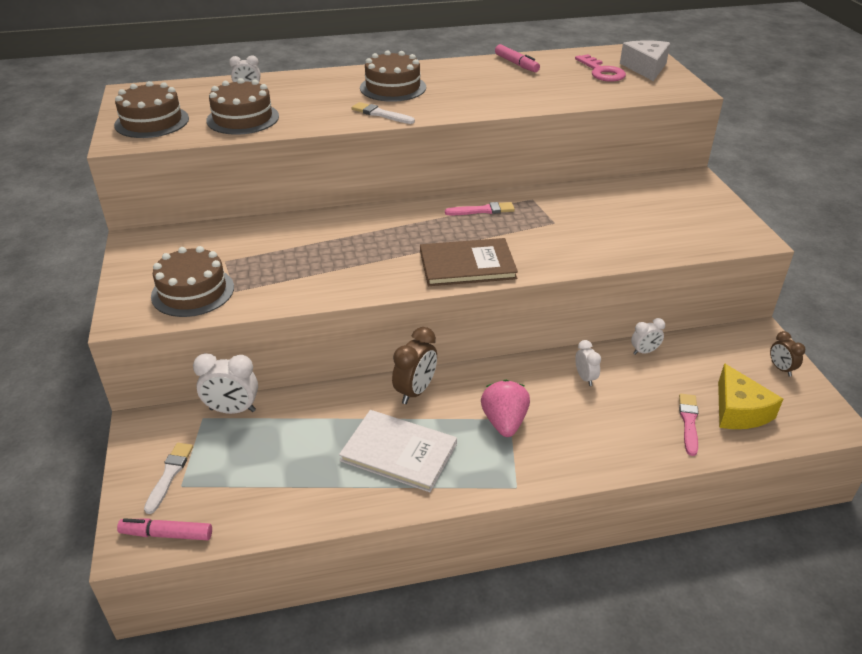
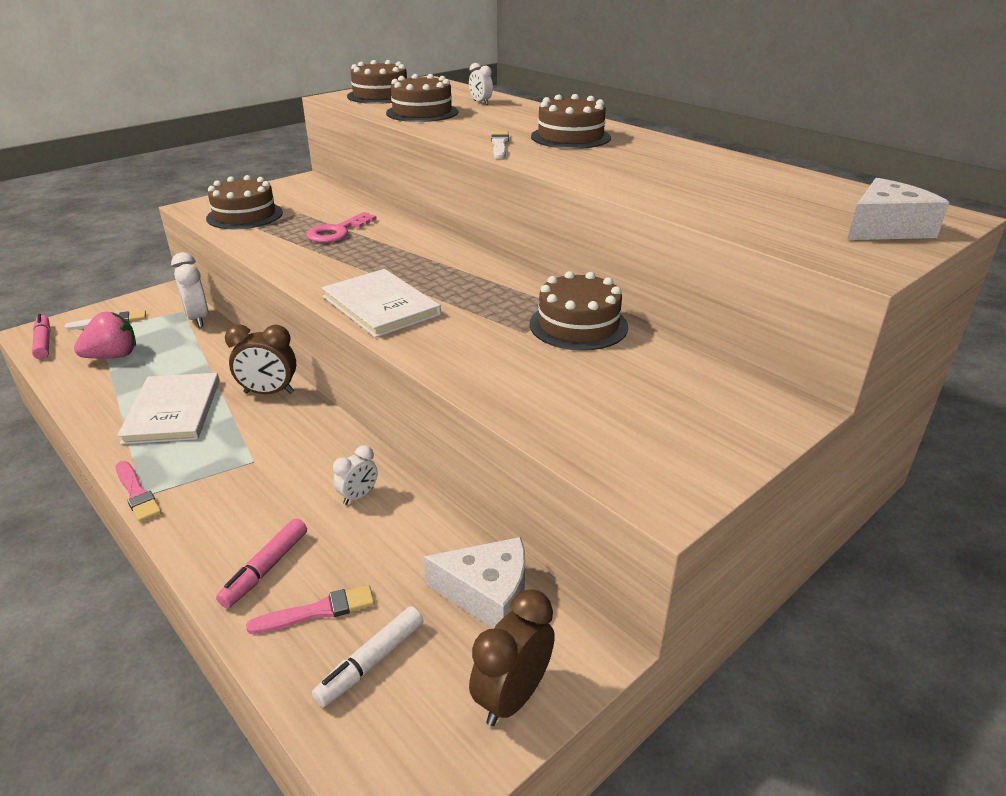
camera: 60 degrees right, 5 degrees down
brown book [420,238,518,286] -> white book [322,269,441,338]
pink brush [445,202,515,215] -> pink brush moved to [116,461,162,522]
pink strawberry [481,380,530,437] -> pink strawberry moved to [74,312,136,359]
pink marker [495,44,540,72] -> pink marker moved to [216,518,307,608]
pink key [575,54,626,82] -> pink key moved to [306,212,377,243]
white clock [631,318,665,355] -> none
yellow cheese [718,363,783,429] -> white marker [312,606,423,707]
brown clock [770,331,805,377] -> brown clock [469,589,555,726], size x1.67
none -> white cheese [424,537,525,628]
none -> brown cake [530,271,628,351]

